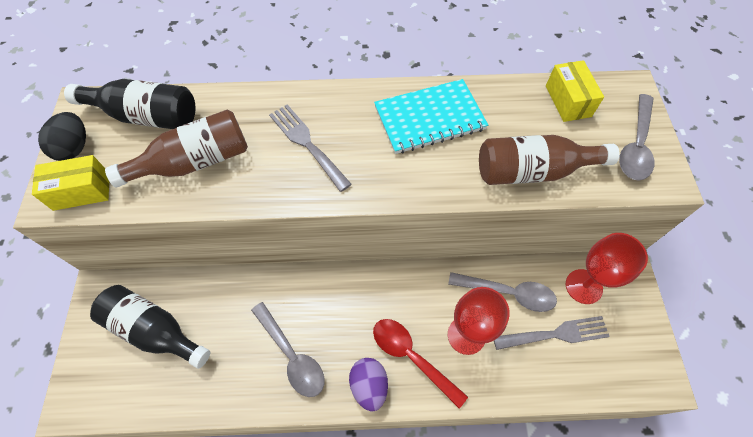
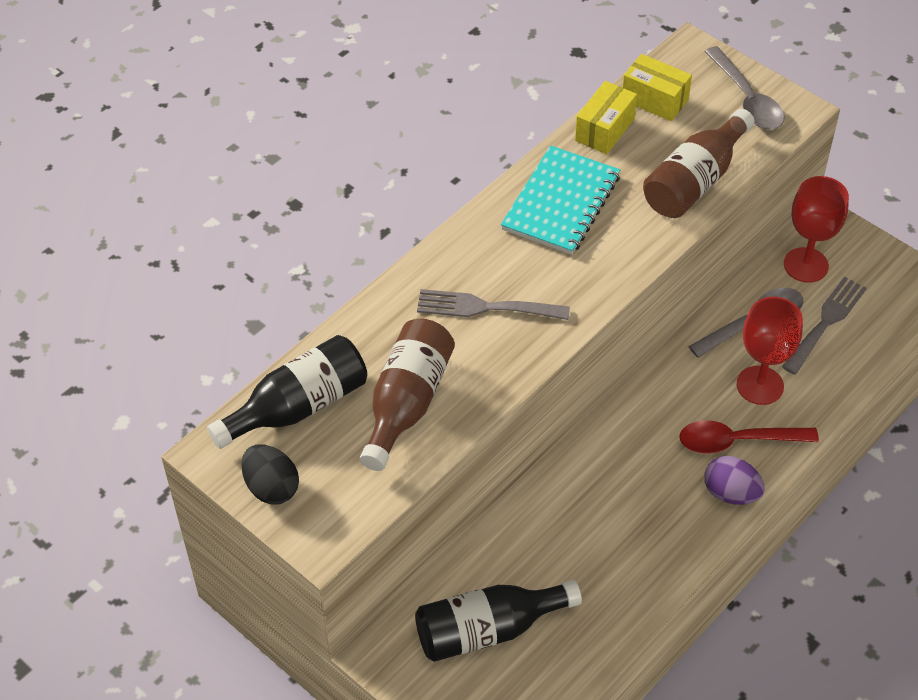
camera: 45 degrees left, 10 degrees down
yellow box [32,155,109,211] -> yellow box moved to [575,81,637,154]
grey spoon [251,302,324,397] -> none

